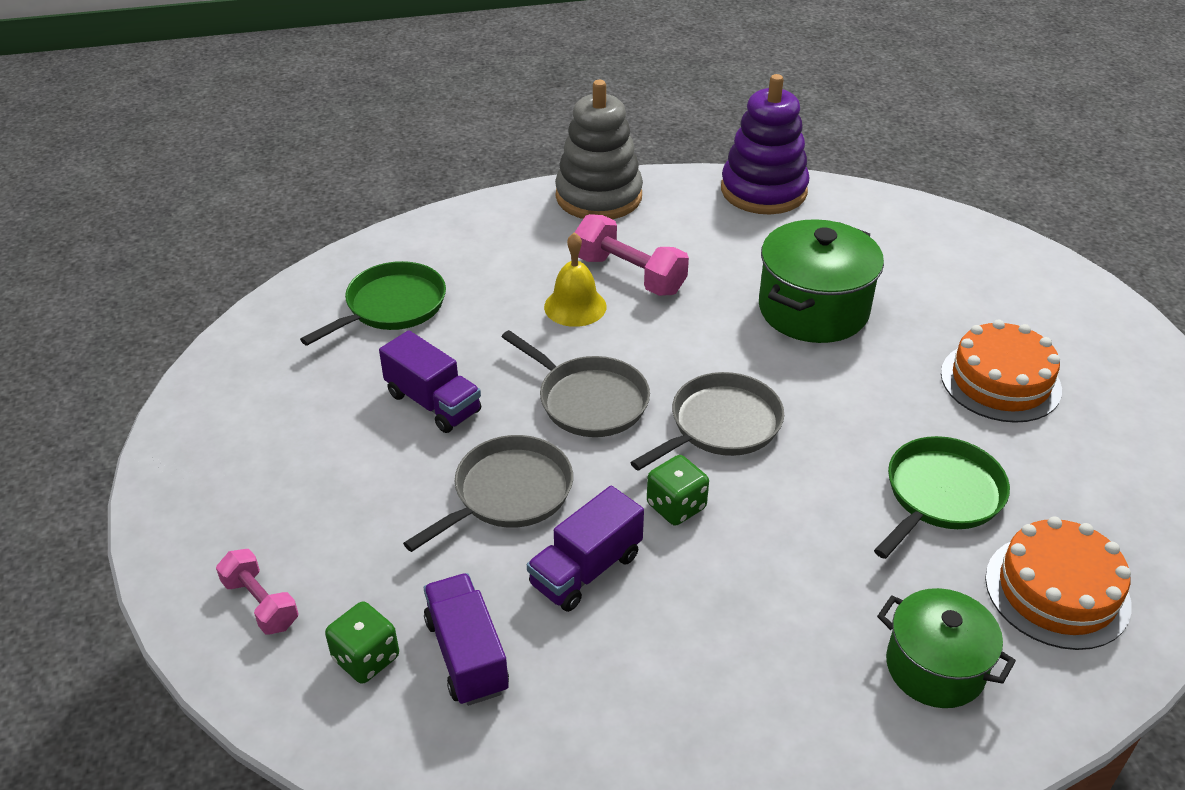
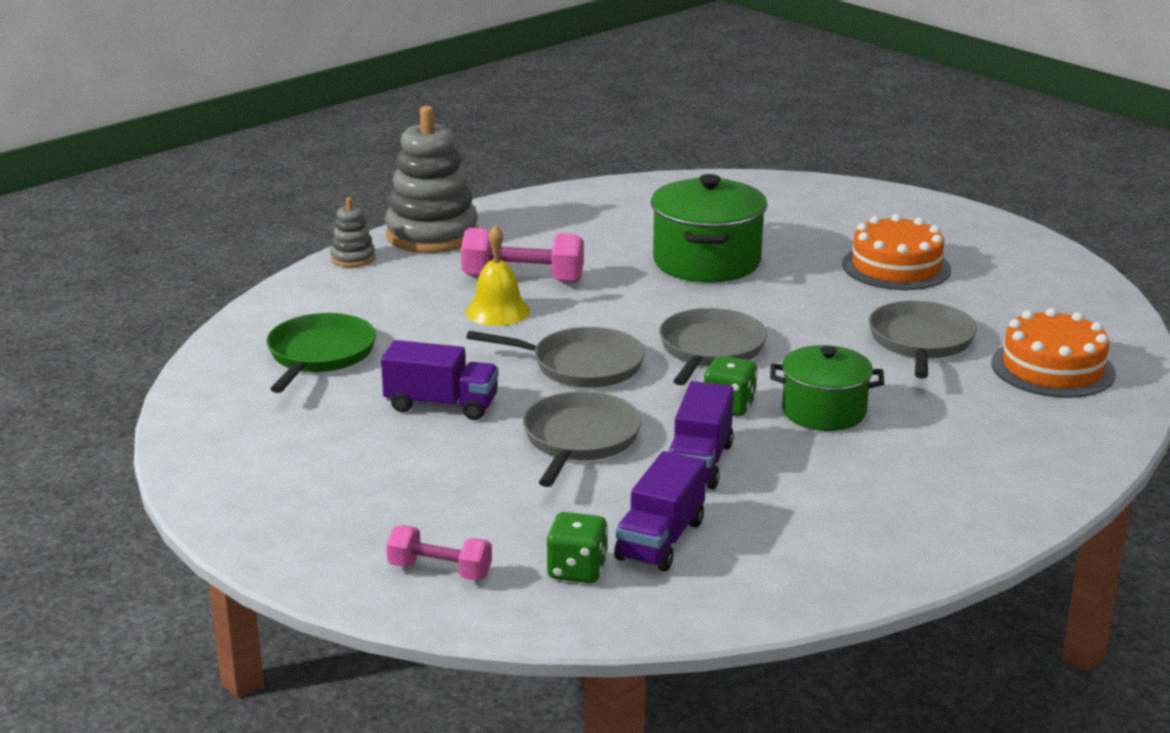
camera: 30 degrees left, 15 degrees down
purple truck [424,573,509,706] -> purple truck turned 105 degrees counterclockwise [614,451,706,571]
purple stacking toy [721,74,809,214] -> none
green pan [874,436,1010,559] -> grey pan [869,300,977,379]
green pot [877,588,1016,708] -> green pot moved to [770,345,884,431]
none -> grey stacking toy [330,197,375,267]

